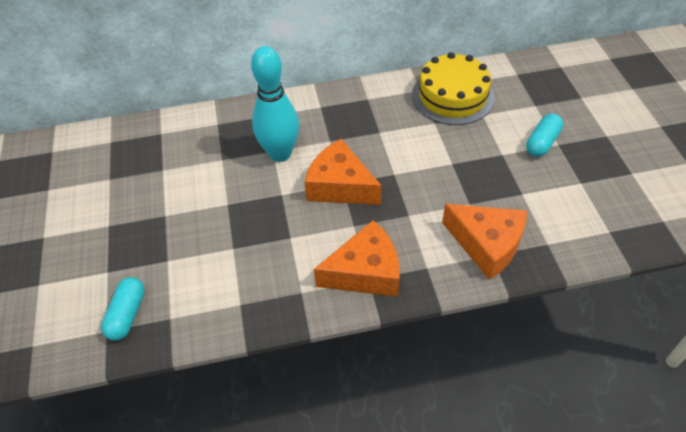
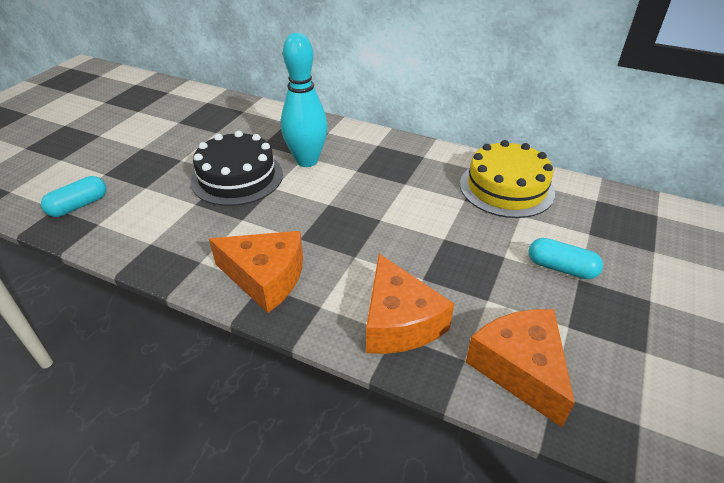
camera: 35 degrees right, 10 degrees down
orange cheese [304,139,382,205] -> orange cheese moved to [466,309,575,427]
turquoise capsule [526,113,563,157] -> turquoise capsule turned 45 degrees clockwise [529,238,603,279]
none -> black cake [191,131,283,206]

